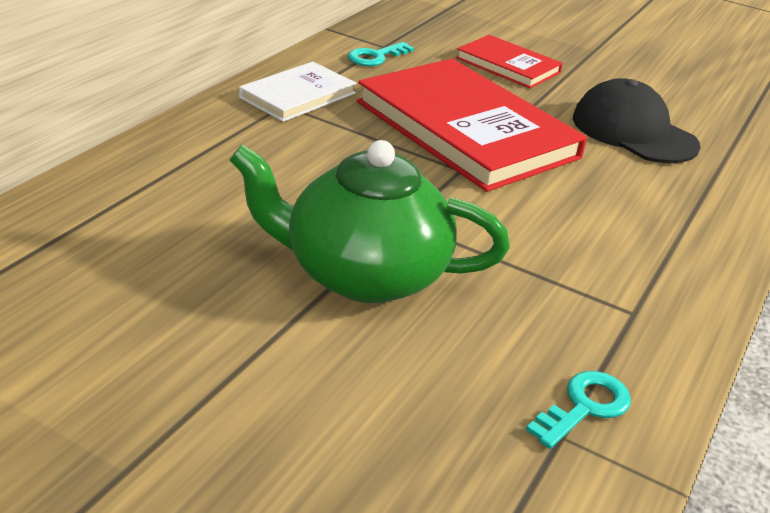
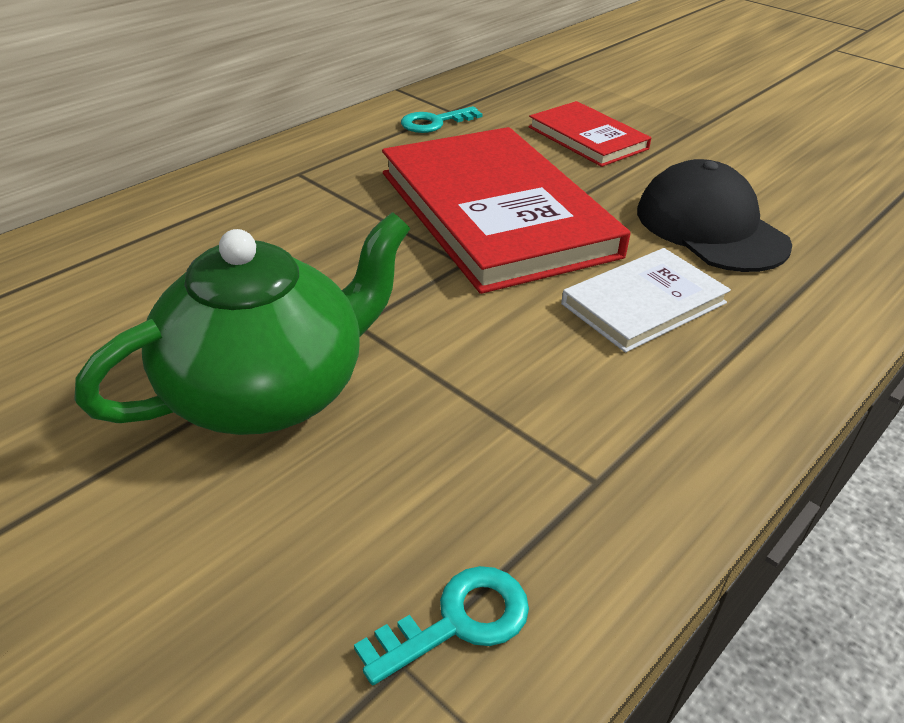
camera: 15 degrees right, 5 degrees up
green teapot [229,140,510,303] -> green teapot turned 120 degrees clockwise [74,212,410,435]
white book [239,62,357,122] -> white book moved to [561,248,731,353]

